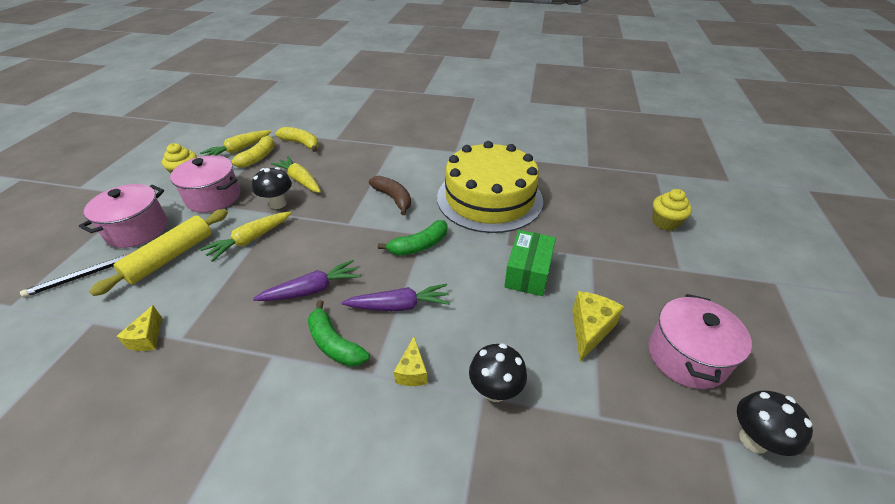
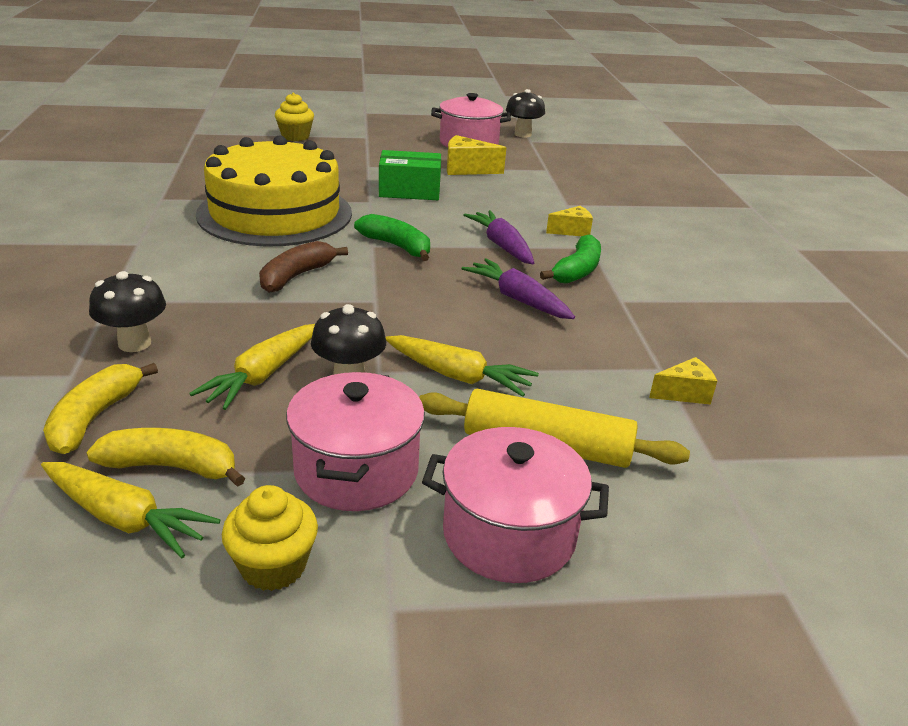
camera: 110 degrees left, 10 degrees down
black pencil [20,254,129,297] -> none
black mushroom [469,343,527,402] -> black mushroom moved to [89,271,166,352]

